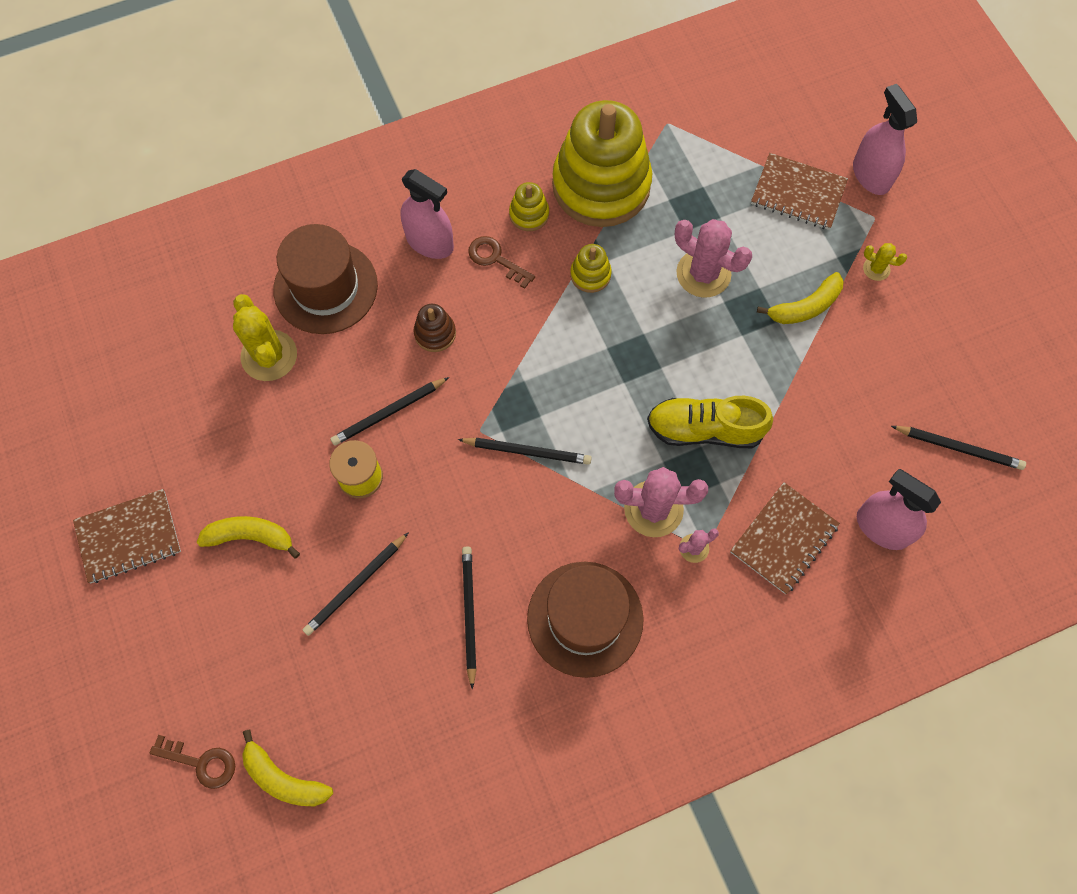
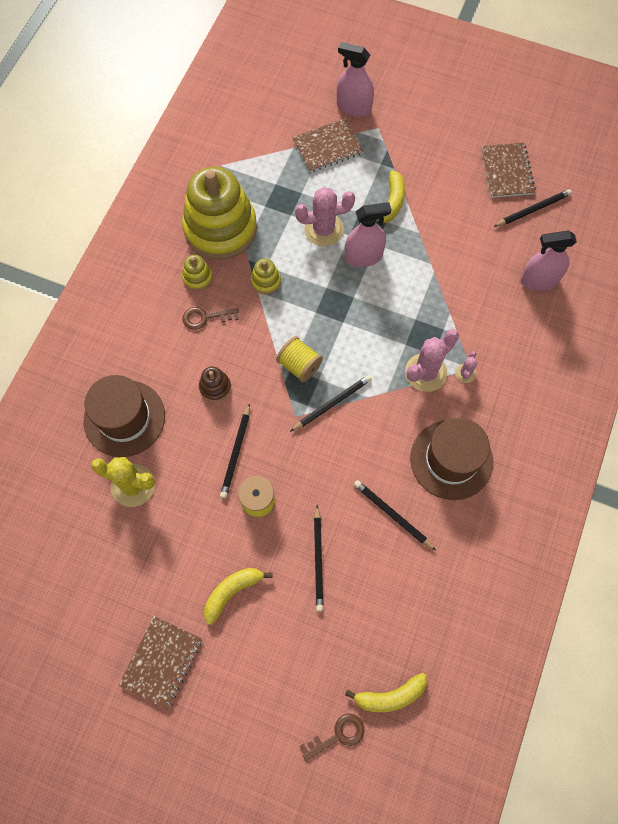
camera: 45 degrees left, 0 degrees up
pink spray bottle [400,169,454,259] -> pink spray bottle moved to [345,202,392,267]
yellow shoe [647,396,773,448] -> none
brown notebook [730,482,840,594] -> brown notebook moved to [481,143,536,198]
yellow cactus [863,243,907,281] -> none
none -> yellow spool [276,336,323,382]

